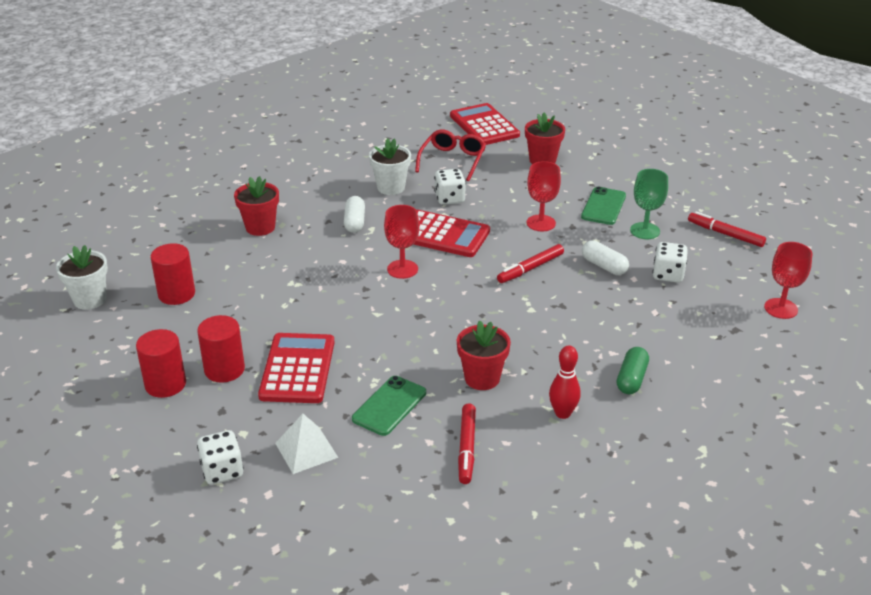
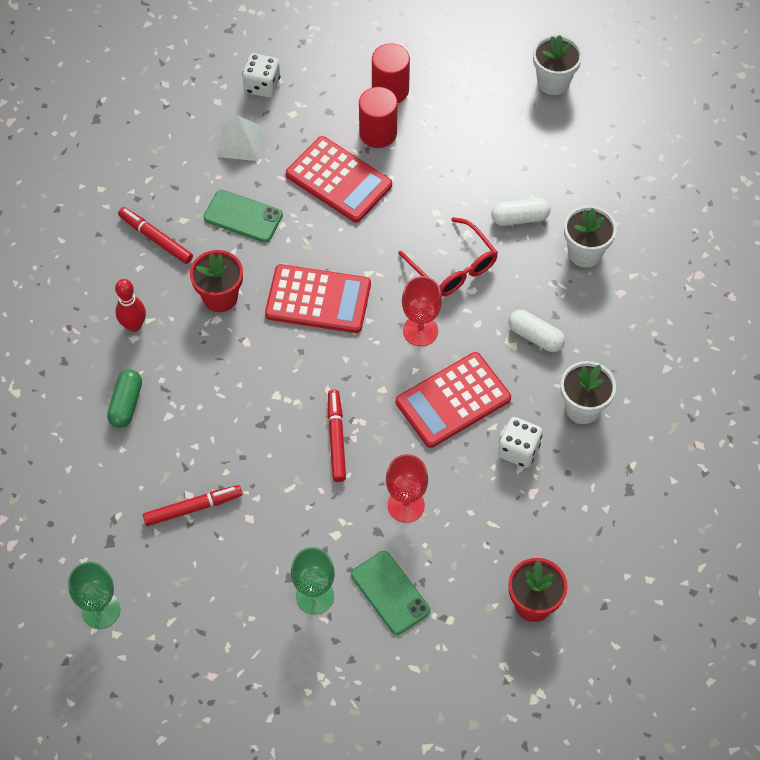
camera: 125 degrees right, 25 degrees up
red cylinder [151,243,195,305] -> none
red flower pot [234,176,279,236] -> white flower pot [564,206,617,267]
green phone [352,376,426,436] -> green phone turned 45 degrees counterclockwise [204,190,283,243]
red glasses [415,129,486,181] -> red glasses moved to [398,217,498,296]
red calculator [450,103,520,145] -> red calculator moved to [265,264,371,333]
white capsule [582,240,629,275] -> white capsule moved to [491,198,551,226]
green capsule [617,347,649,394] -> green capsule turned 45 degrees clockwise [107,369,142,428]
white dice [653,242,688,283] -> none
red marker [688,211,766,247] -> red marker moved to [143,485,242,526]
red goblet [764,242,813,319] -> green goblet [68,562,120,629]

